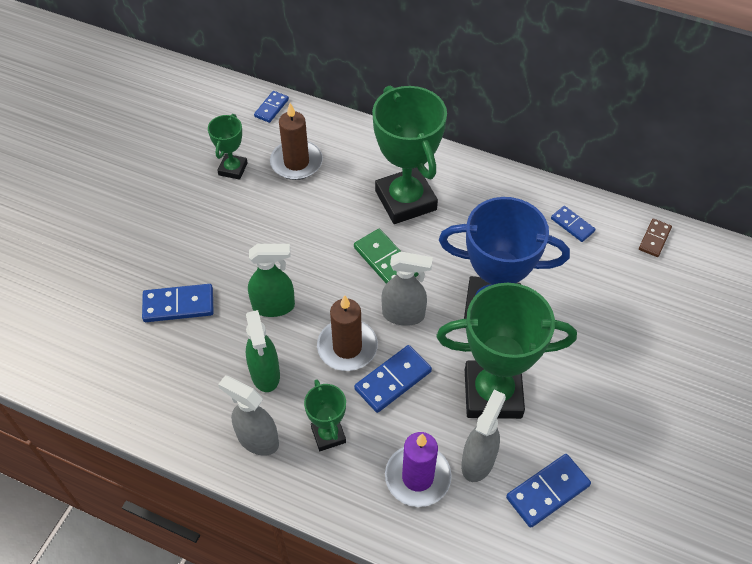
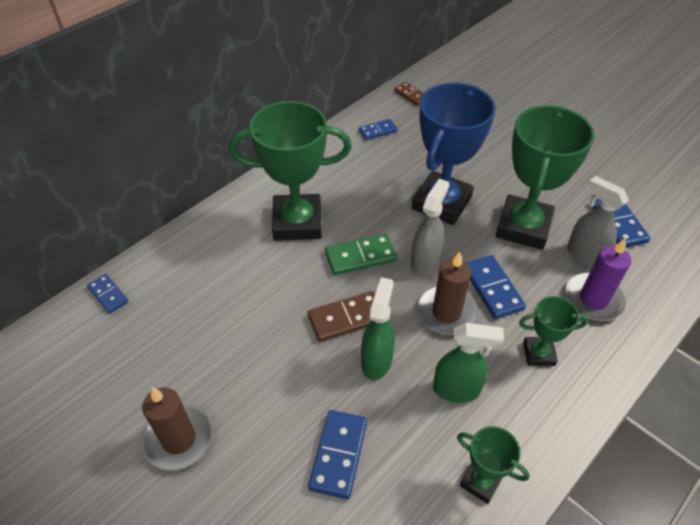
camera: 70 degrees left, 5 degrees down
green trophy [208,114,248,180] -> green trophy moved to [457,426,529,504]
grey spray bottle [218,376,279,456] -> none
brown candle [270,103,323,180] -> brown candle moved to [142,387,213,471]
none -> brown domino [308,291,375,342]

